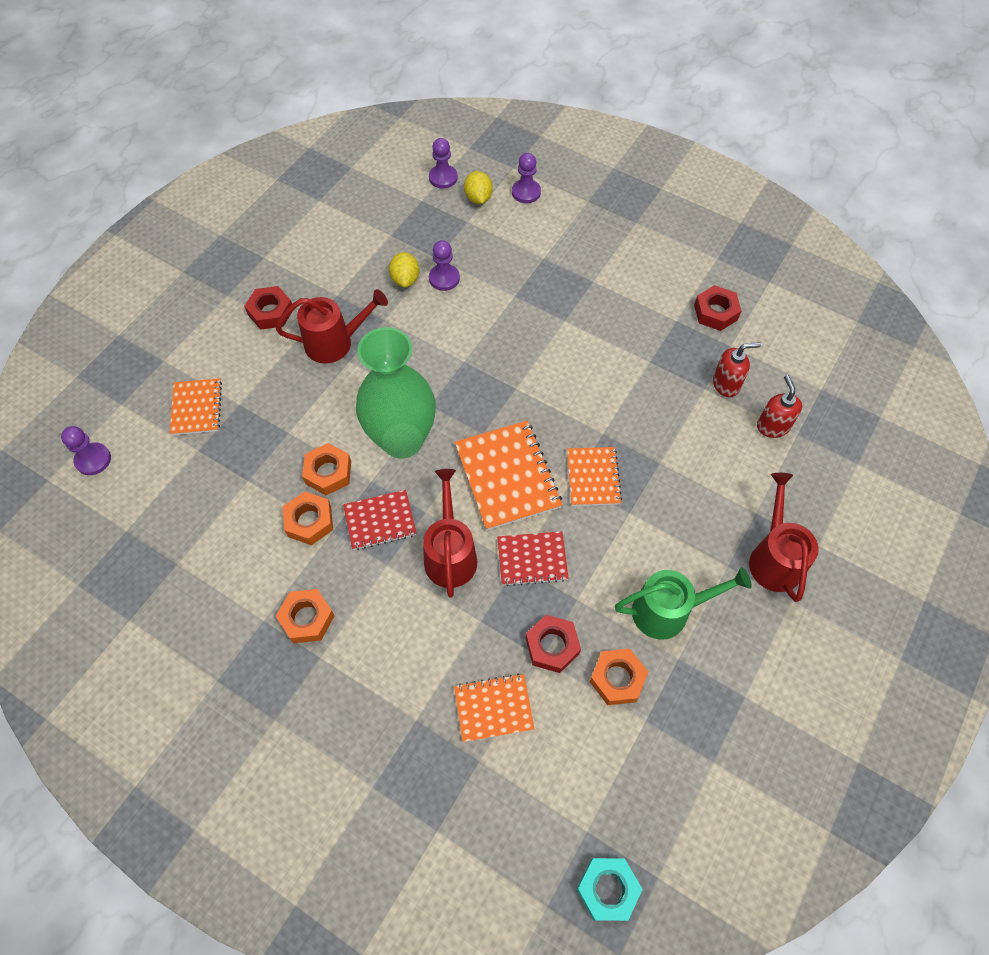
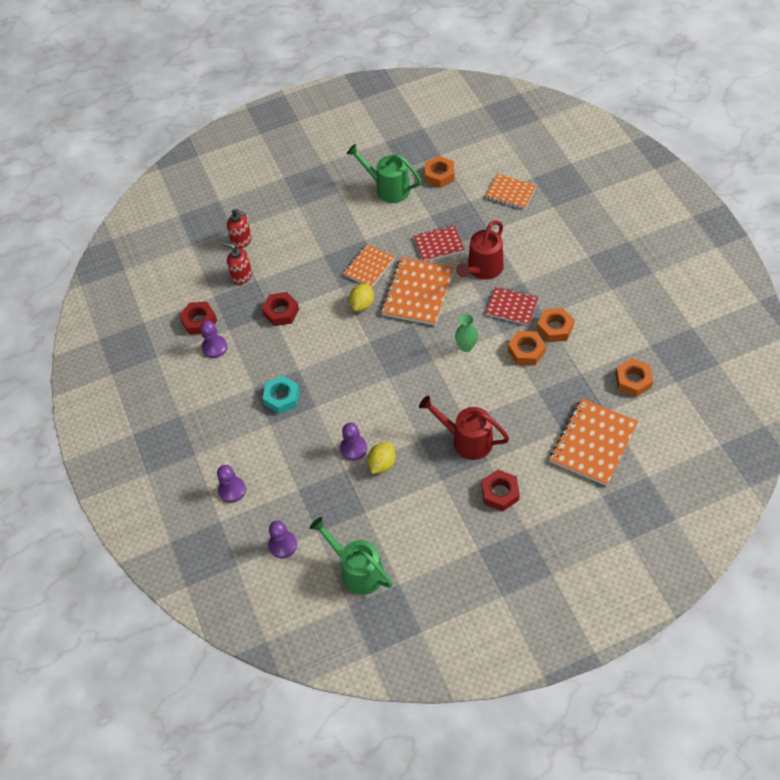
camera: 140 degrees left, 5 degrees down
purple pawn [61,426,111,475] -> purple pawn moved to [200,321,227,358]
orange notebook [170,378,222,435] -> orange notebook [550,398,638,486], size x1.61
orange nut [276,589,335,643] -> orange nut moved to [615,358,653,397]
green vase [356,327,436,459] -> green vase [455,314,478,352], size x0.40
yellow lemon [464,171,493,204] -> yellow lemon moved to [349,284,374,311]
red notebook [497,531,569,586] -> red notebook turned 45 degrees counterclockwise [414,225,465,261]
red nut [526,615,581,673] -> red nut moved to [262,292,299,326]
turquoise nut [576,858,643,921] -> turquoise nut moved to [263,376,300,414]
red watering can [749,473,819,602] -> none
red soap dispenser [757,375,802,438] -> red soap dispenser turned 90 degrees counterclockwise [227,209,252,249]
none -> green watering can [310,517,393,595]

